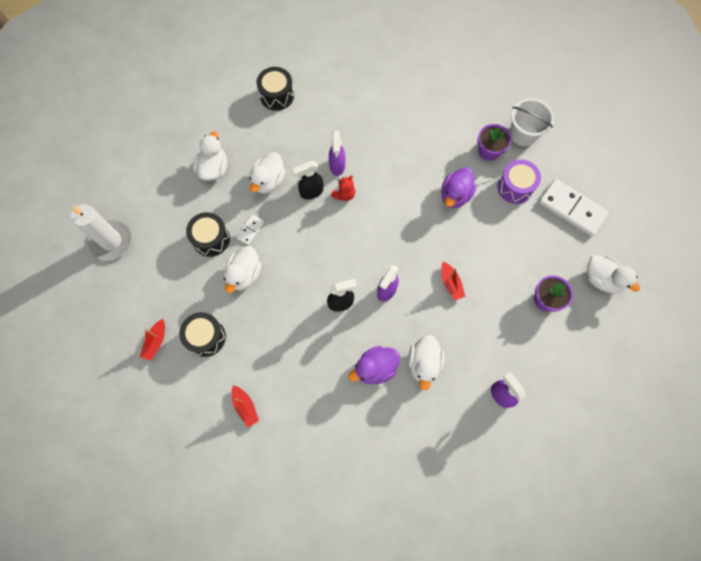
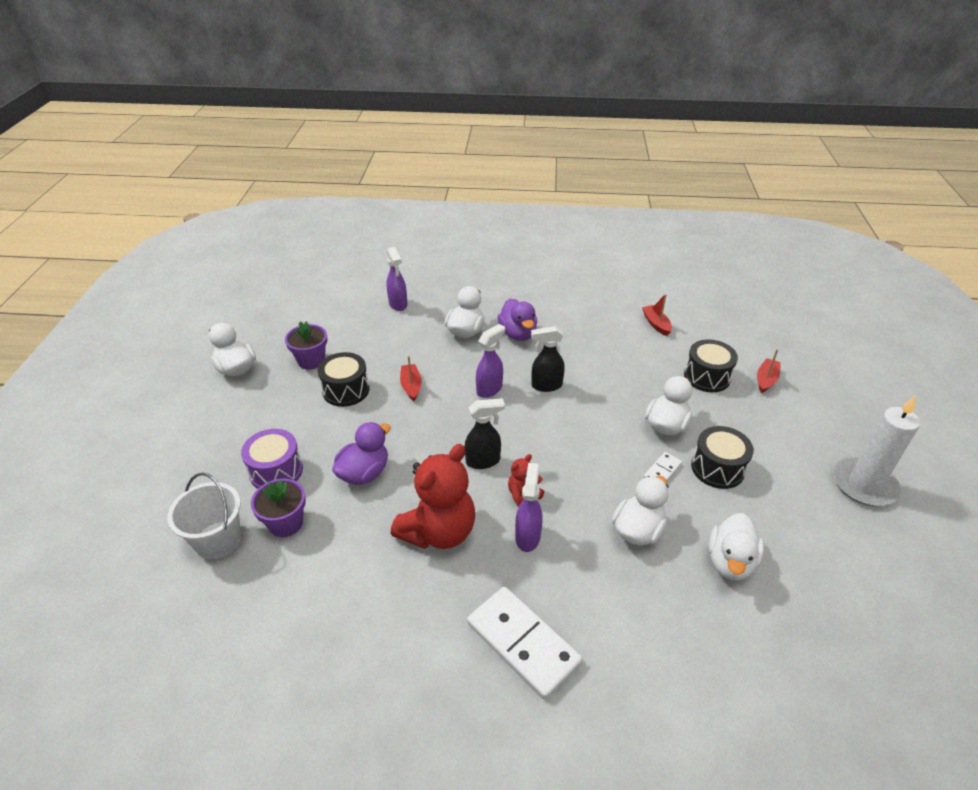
camera: 170 degrees left, 30 degrees down
black drum [257,67,294,111] -> black drum moved to [317,352,369,407]
black spray bottle [292,161,324,199] -> black spray bottle moved to [465,398,505,469]
purple duck [348,346,400,384] -> purple duck turned 90 degrees clockwise [498,298,537,341]
white domino [539,179,609,236] -> white domino moved to [467,587,582,700]
none -> red teddy bear [391,444,475,549]

